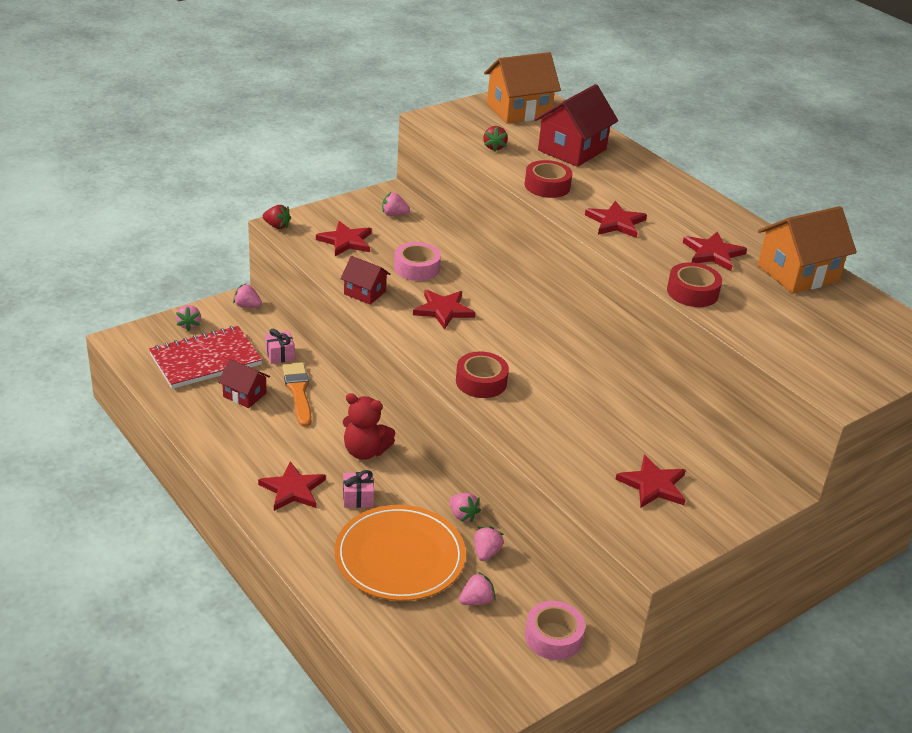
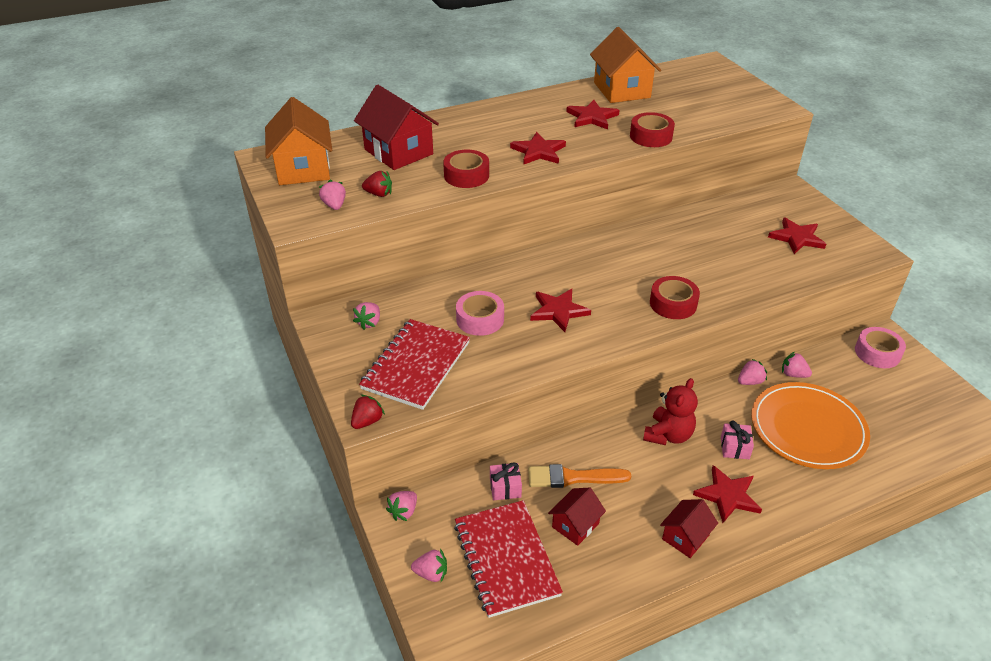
camera: 75 degrees left, 5 degrees up
red star [316,221,372,256] -> red notebook [359,319,470,410]
red house [340,256,390,305] -> red house moved to [660,499,718,558]
pink strawberry [459,572,496,605] -> pink strawberry moved to [319,180,346,210]

